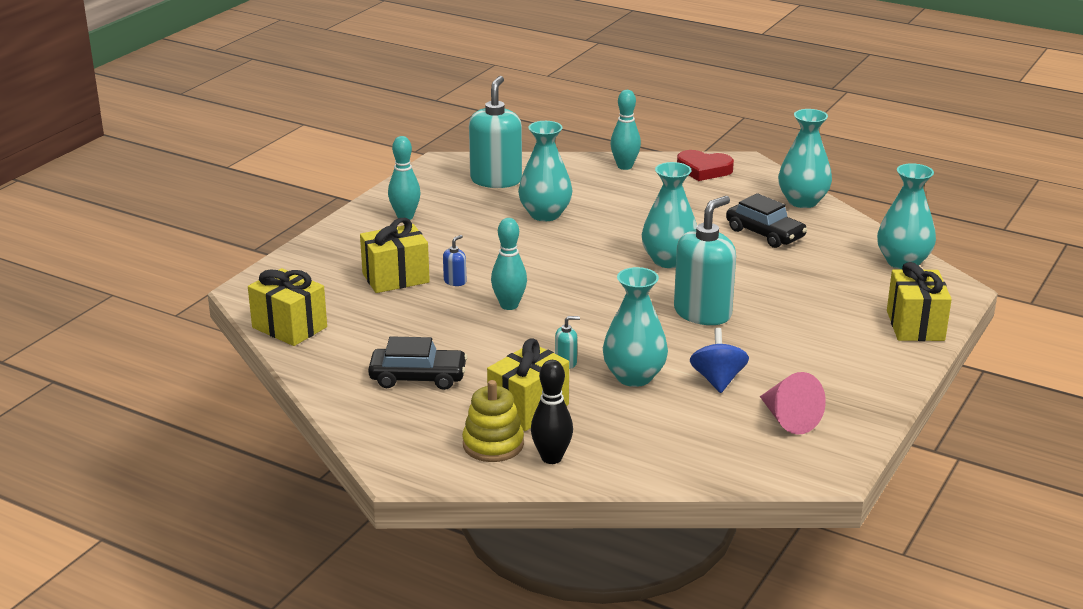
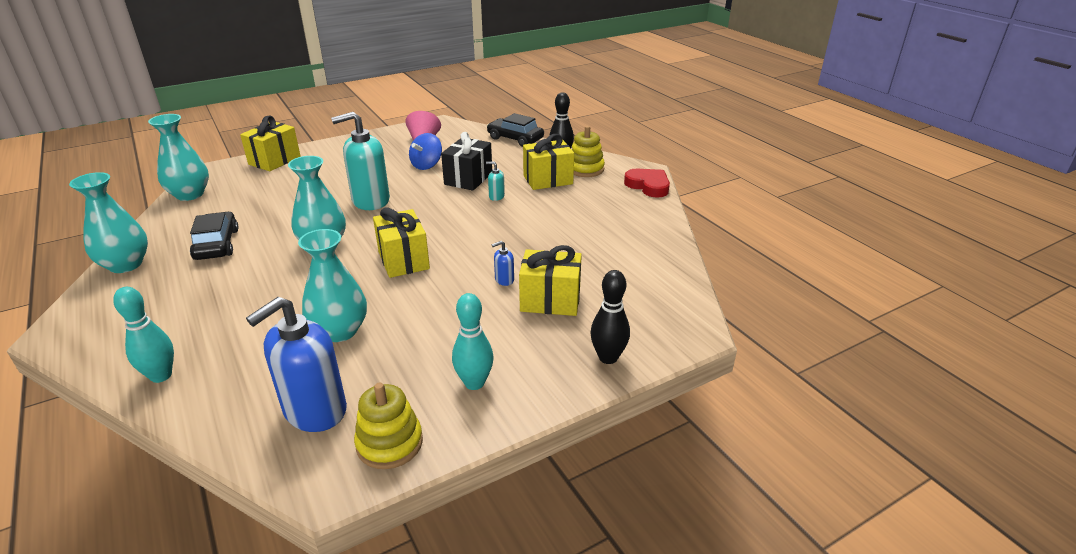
camera: 150 degrees left, 5 degrees up
yellow gift [248,268,327,346] -> yellow gift moved to [373,207,430,278]
black car [368,336,467,390] -> black car moved to [487,113,544,147]
turquoise soap dispenser [469,76,522,188] -> blue soap dispenser [246,297,347,432]
turquoise bowling pin [491,218,527,310] -> none
turquoise vase [603,267,668,387] -> black gift [441,132,492,191]
red heart [677,150,734,181] -> red heart moved to [624,169,670,198]
none -> yellow stacking toy [354,382,423,469]
none -> black bowling pin [590,270,630,364]

